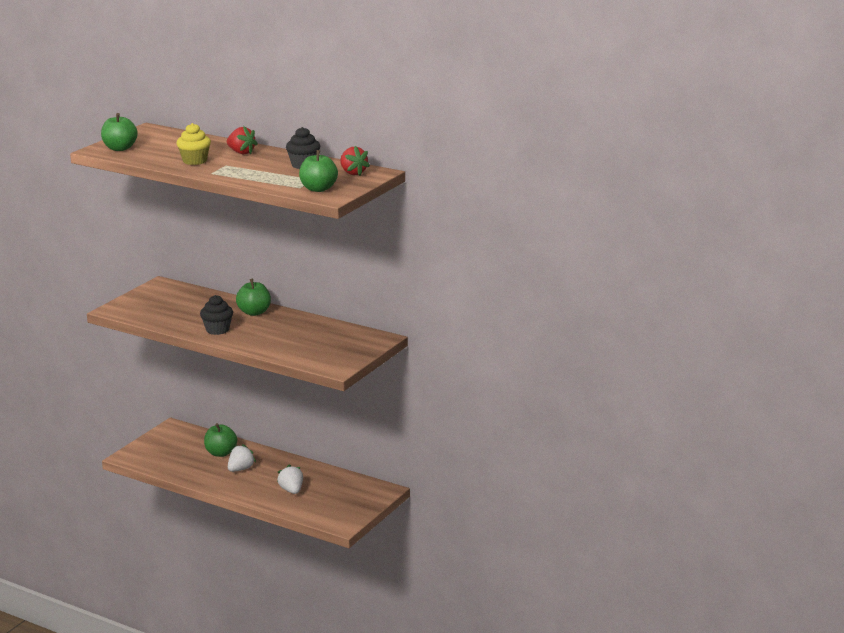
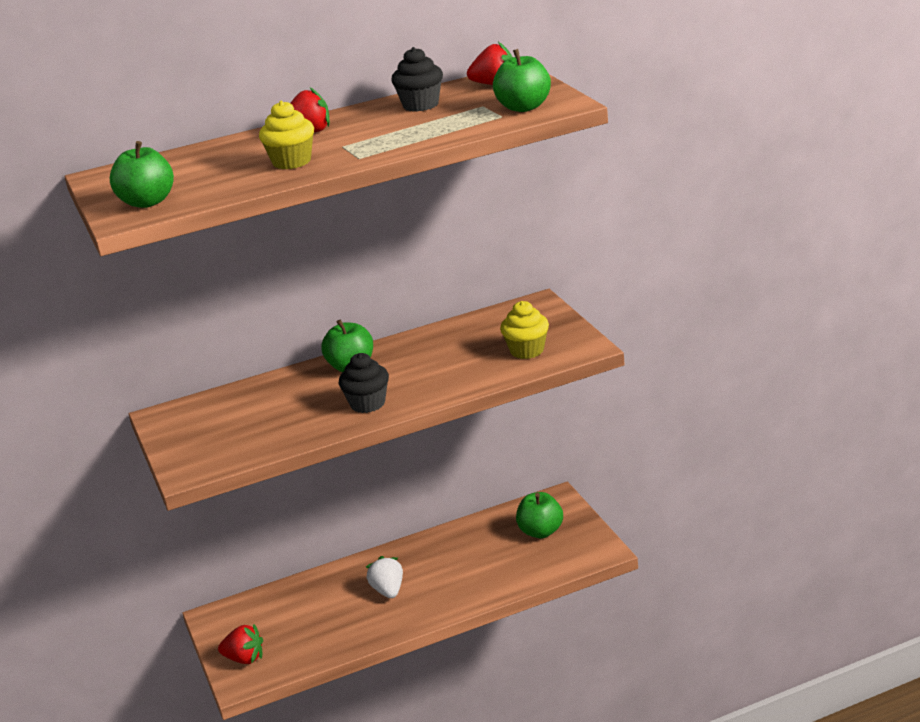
camera: 50 degrees left, 5 degrees up
green apple [204,423,237,457] -> green apple moved to [516,492,563,538]
white strawberry [277,464,303,494] -> none
none -> red strawberry [218,624,263,664]
none -> yellow cupcake [500,301,549,359]

